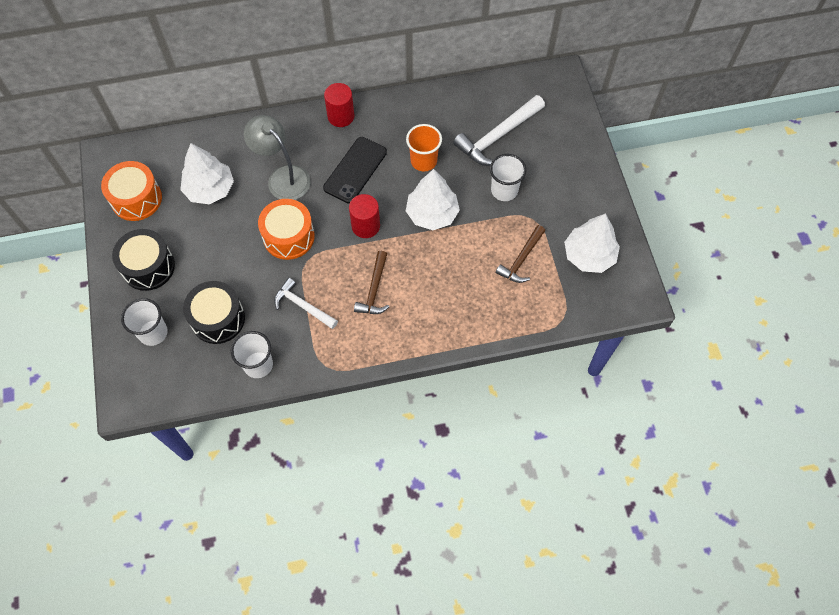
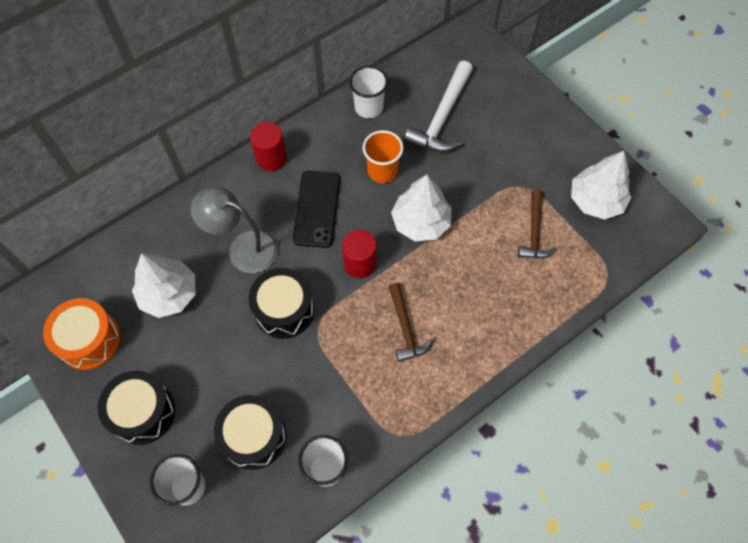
camera: 25 degrees left, 0 degrees up
orange drum [258,199,315,260] -> black drum [248,268,314,339]
white hammer [274,278,338,329] -> none
white cup [490,154,526,201] -> white cup moved to [349,66,388,118]

